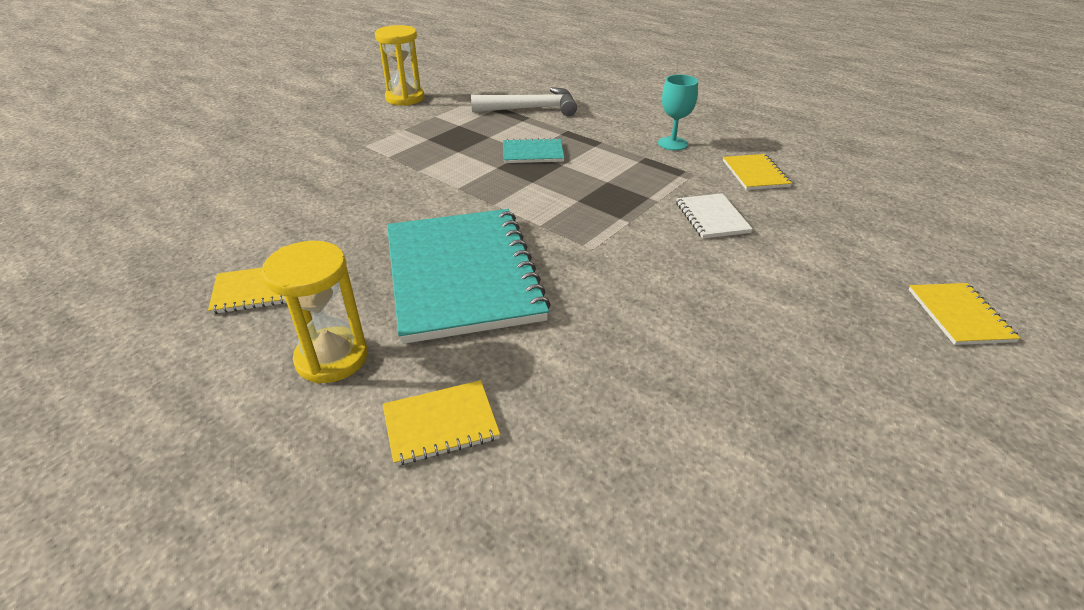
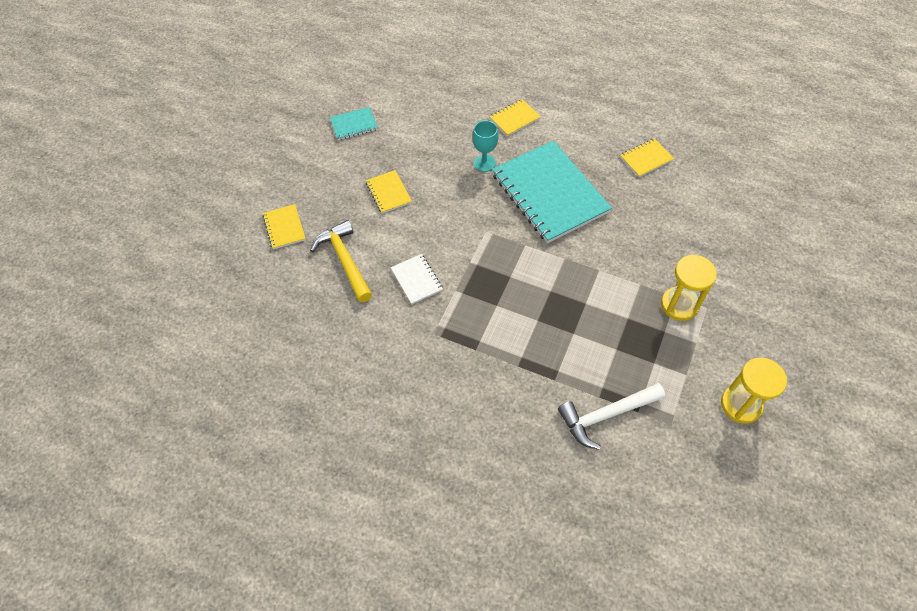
camera: 165 degrees right, 20 degrees up
yellow hourglass [261,241,368,384] -> yellow hourglass moved to [661,255,717,321]
turquoise notebook [503,138,564,163] -> turquoise notebook moved to [330,107,378,140]
turquoise goblet [658,74,698,150] -> turquoise goblet moved to [473,120,498,172]
yellow notebook [723,154,792,190] -> yellow notebook moved to [366,170,412,214]
none -> yellow hammer [310,220,372,302]

